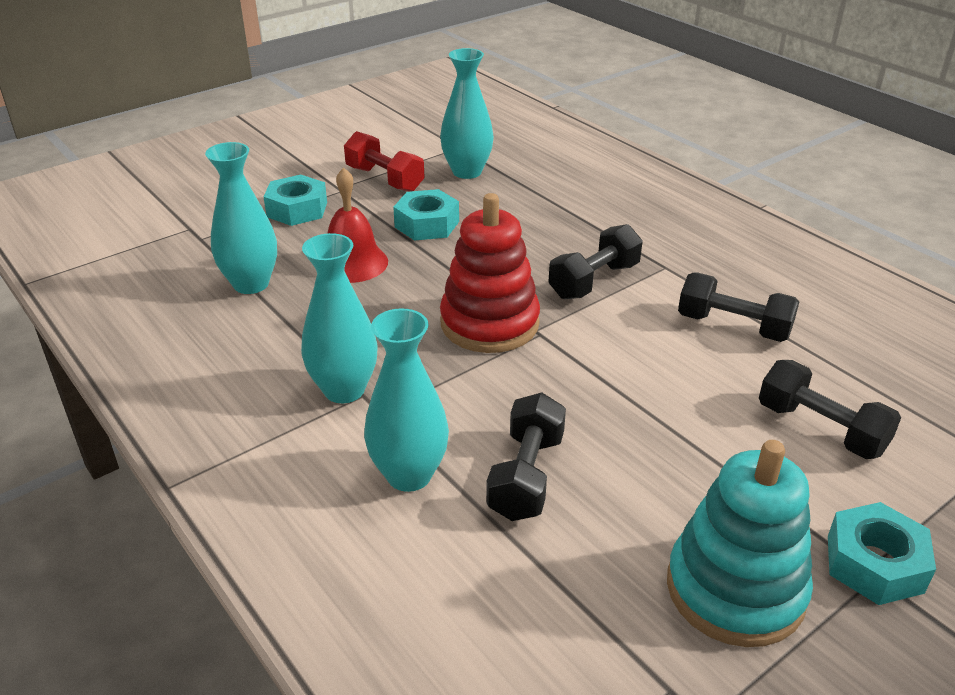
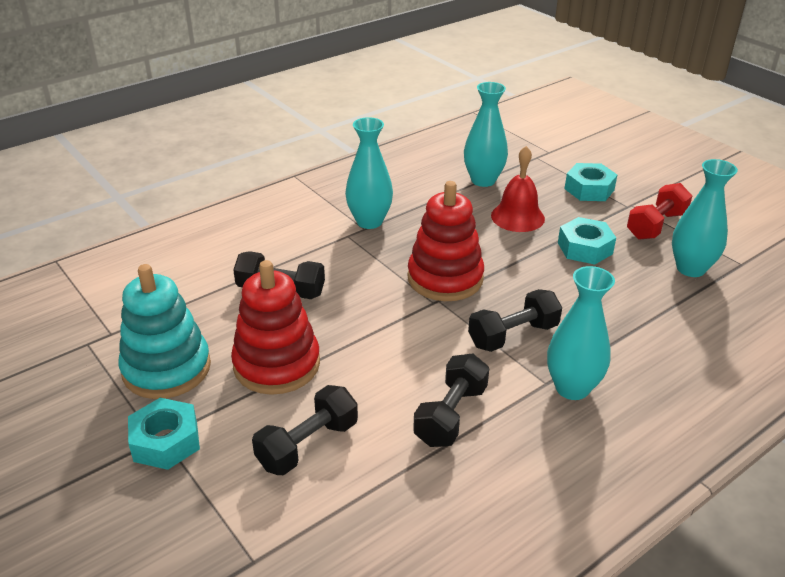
camera: 90 degrees right, 0 degrees up
turquoise vase [364,308,449,492] -> turquoise vase moved to [547,266,615,400]
black dumbbell [548,224,643,299] -> black dumbbell turned 75 degrees counterclockwise [468,289,562,352]
none -> red stacking toy [231,260,320,395]

